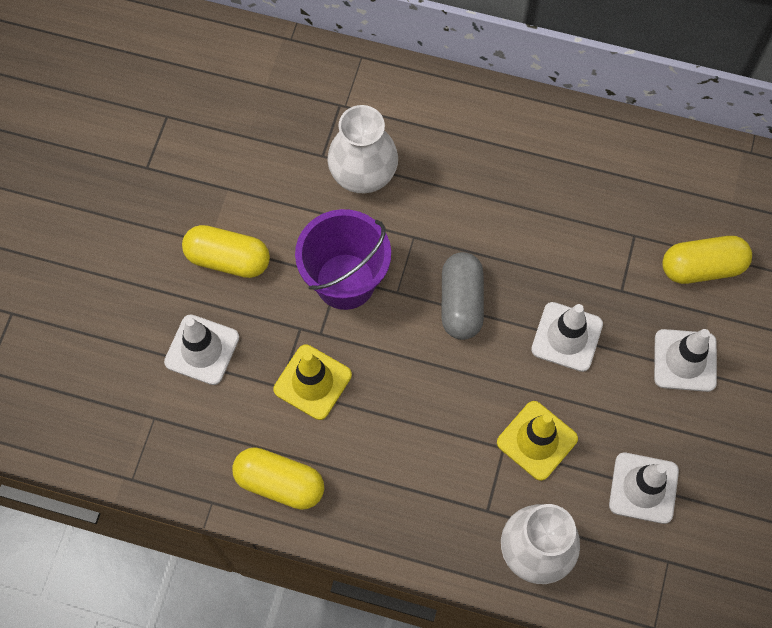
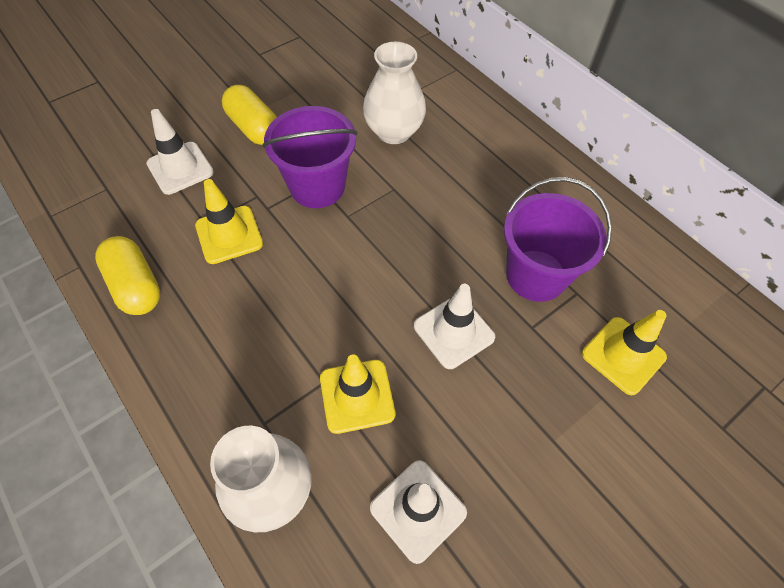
camera: 35 degrees right, 10 degrees down
grey capsule [441,252,484,340] -> none
white traffic cone [654,329,717,392] -> none
yellow capsule [662,236,752,284] -> yellow traffic cone [582,310,667,395]
none -> purple bucket [504,177,612,302]

